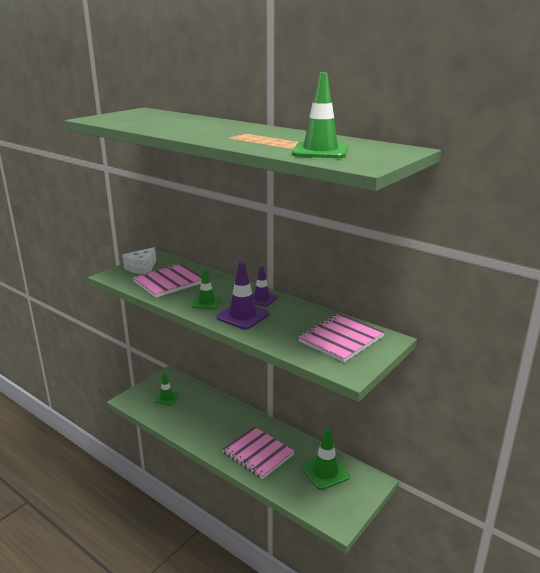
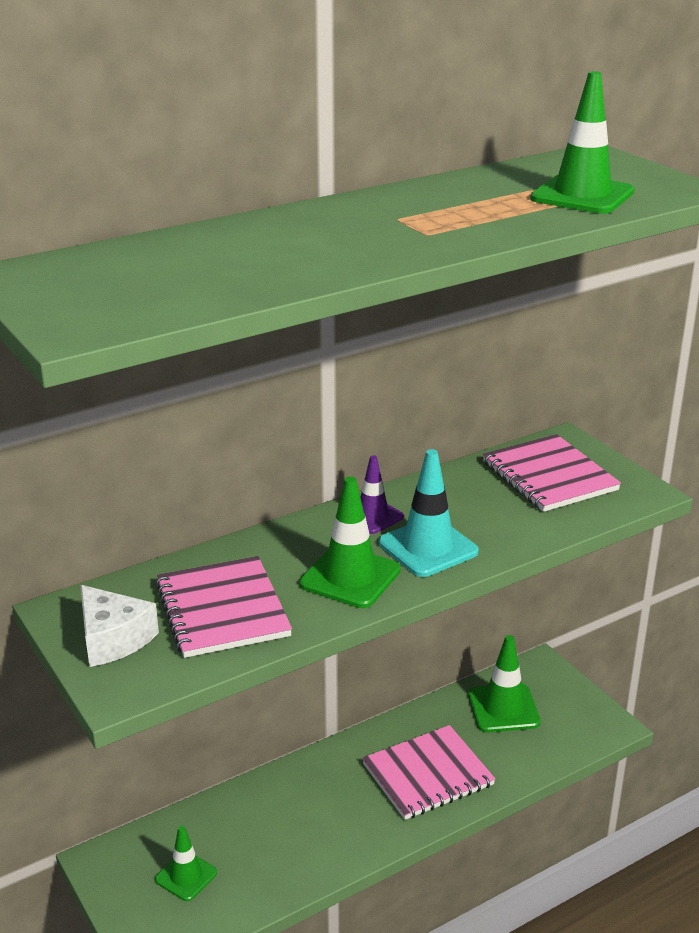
camera: 70 degrees left, 5 degrees up
green traffic cone [192,269,221,309] -> green traffic cone [299,476,401,608], size x1.55
purple traffic cone [216,262,269,329] -> turquoise traffic cone [379,449,479,577]

